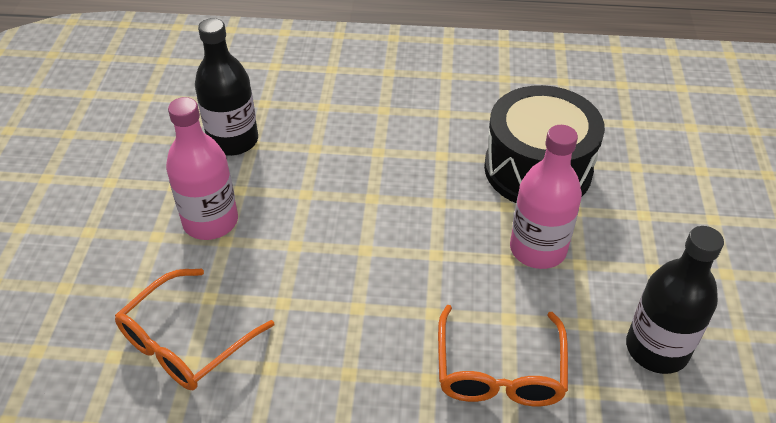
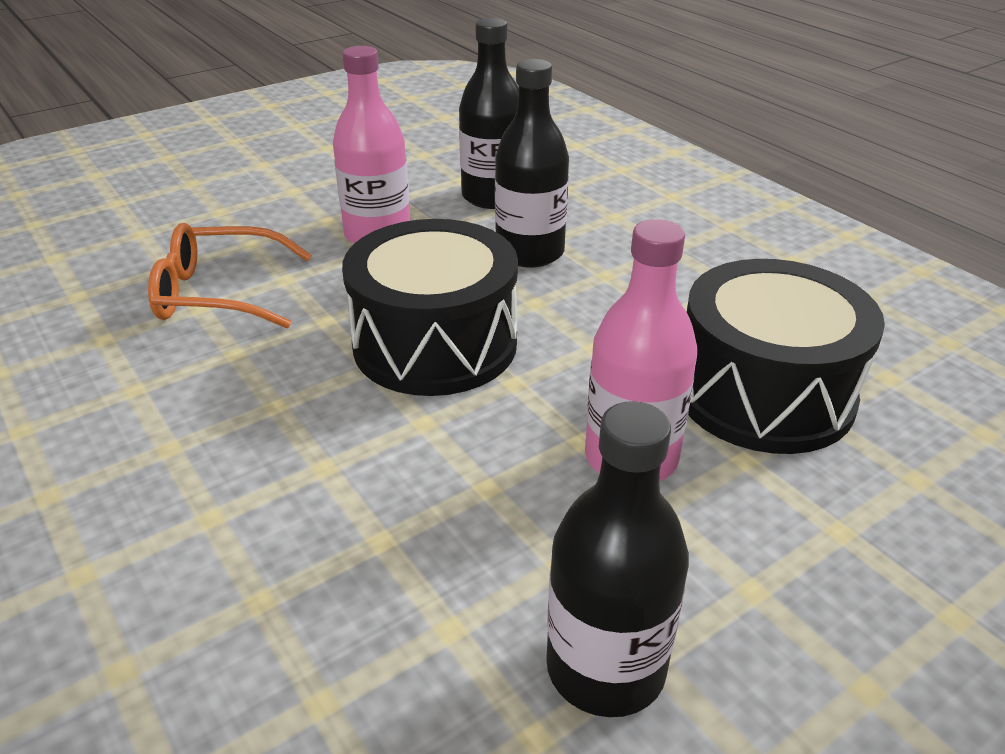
camera: 50 degrees right, 10 degrees down
orange glasses [438,305,568,406] -> none
none -> black drum [342,219,518,396]
none -> black bottle [495,59,569,268]

